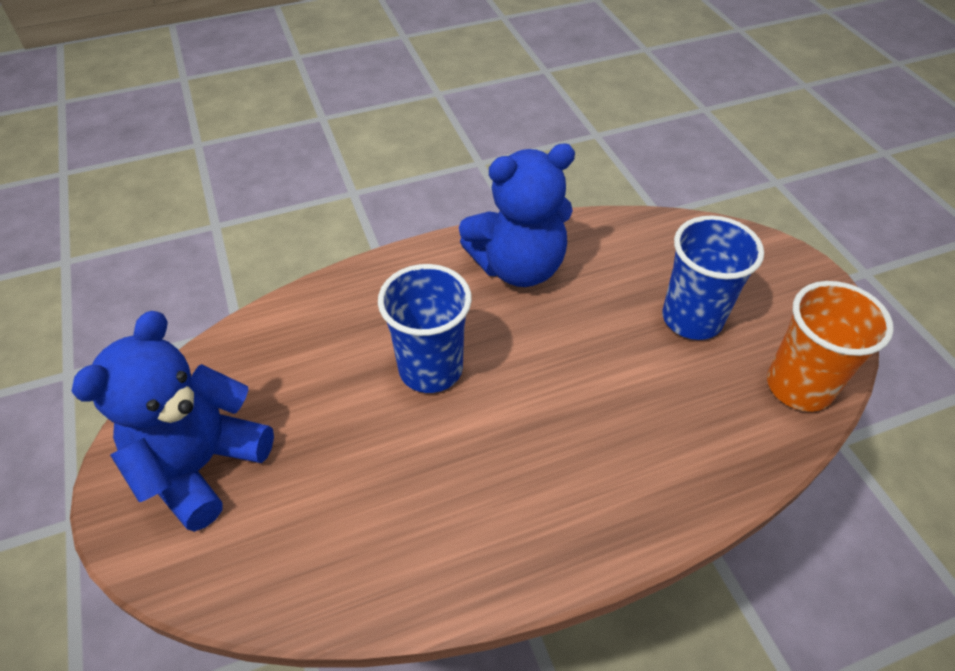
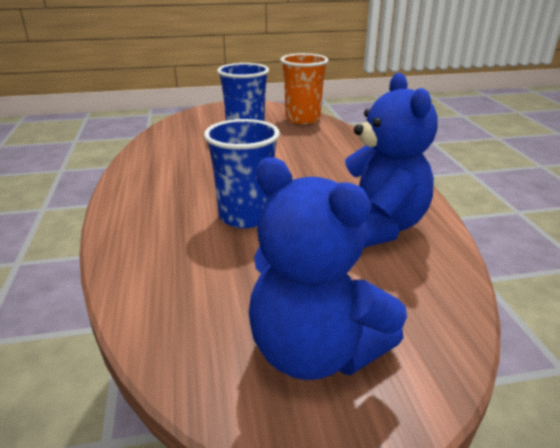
camera: 80 degrees left, 20 degrees down
blue teddy bear [459,143,575,287] -> blue teddy bear moved to [345,73,438,248]

